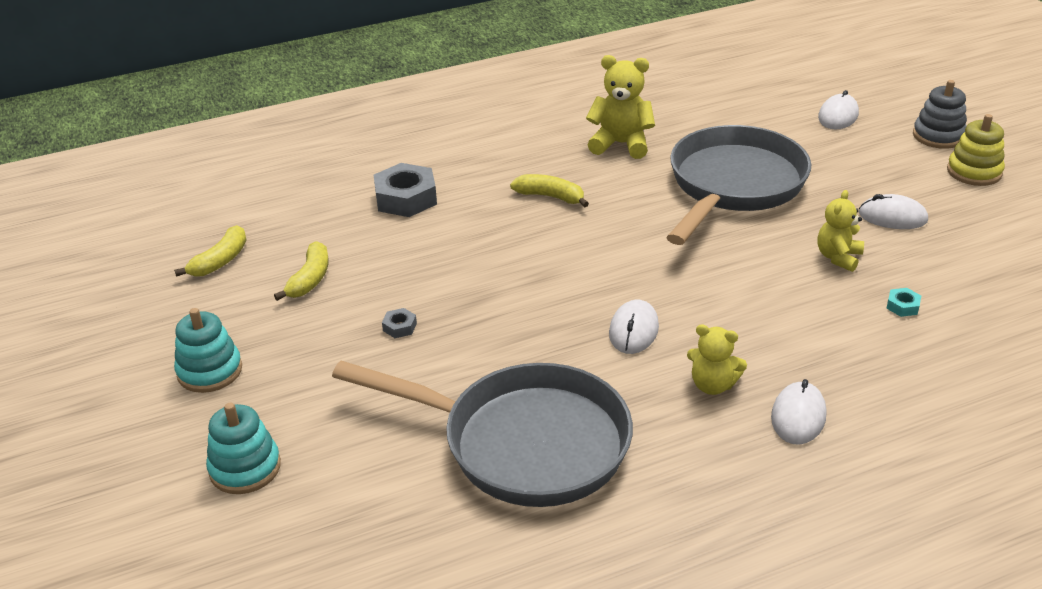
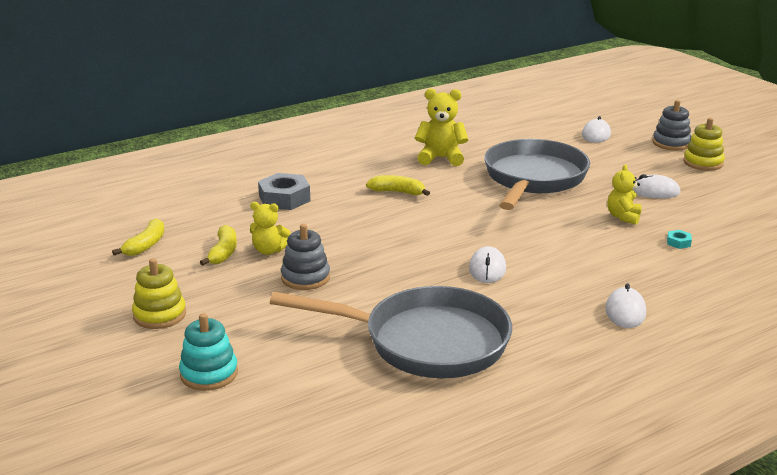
camera: 10 degrees left, 10 degrees down
turquoise stacking toy [174,308,242,393] -> yellow stacking toy [132,258,186,329]
grey nut [382,308,417,338] -> grey stacking toy [281,224,330,290]
yellow teddy bear [687,324,747,395] -> yellow teddy bear moved to [250,202,290,255]

